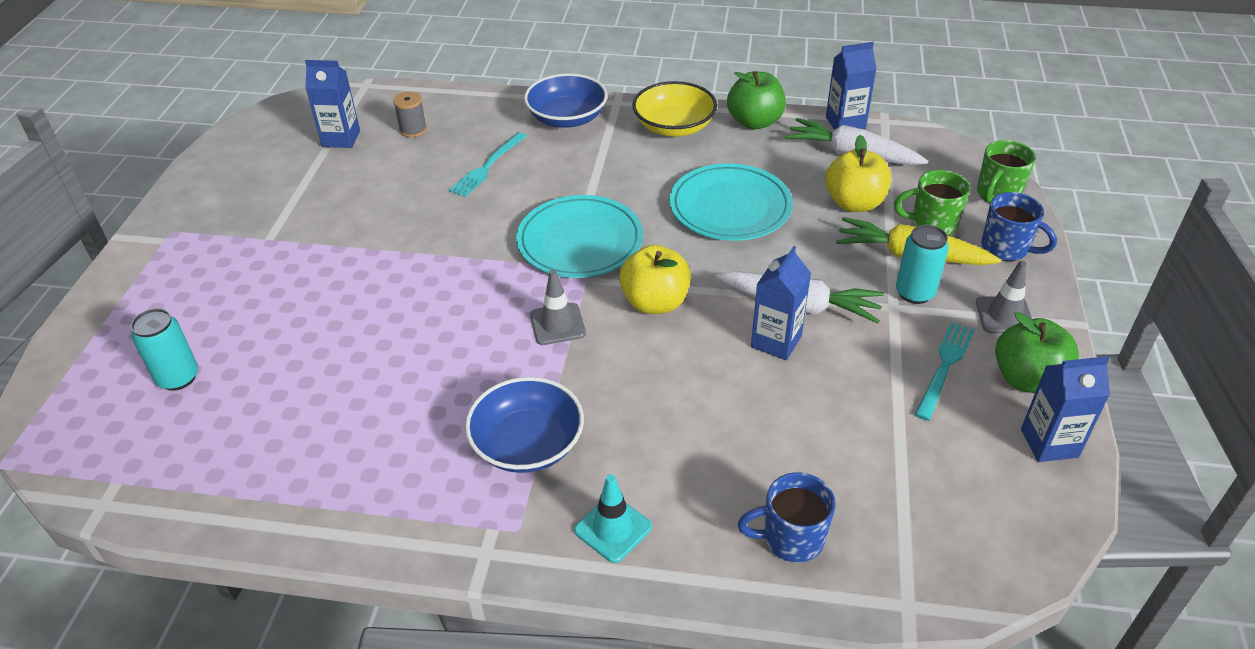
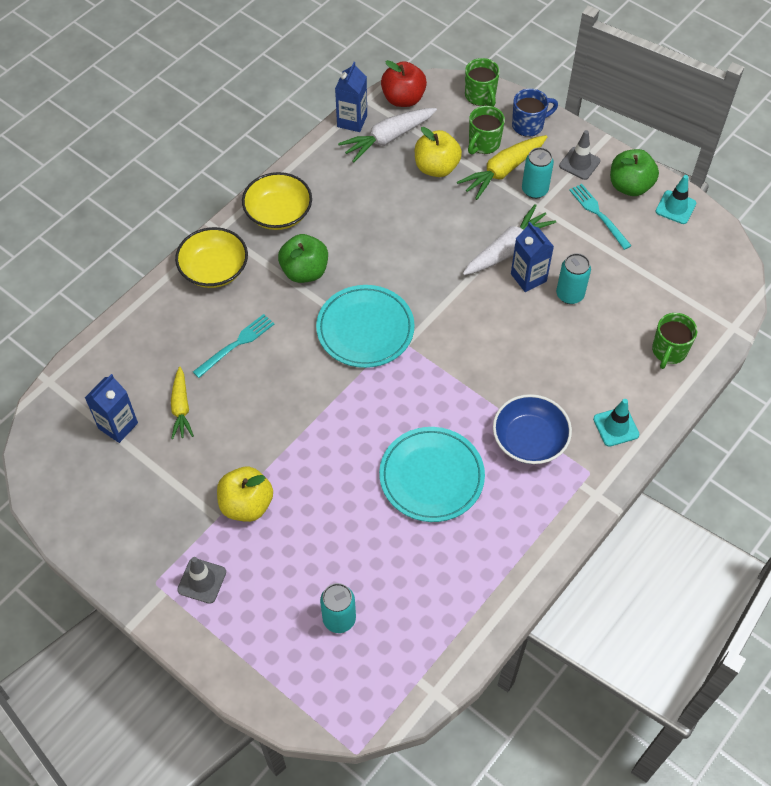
camera: 60 degrees left, 15 degrees up
grey spool [393,92,427,137] -> none
turquoise fork [449,132,526,197] -> turquoise fork turned 105 degrees counterclockwise [193,314,274,378]
blue bowl [524,73,608,128] -> yellow bowl [175,227,248,288]
grey traffic cone [530,270,586,345] -> grey traffic cone moved to [177,557,226,604]
yellow apple [619,245,691,314] -> yellow apple moved to [217,467,273,522]
turquoise plate [670,163,793,241] -> turquoise plate moved to [379,427,485,522]
green apple [727,71,786,129] -> green apple moved to [278,234,328,283]
blue mug [738,473,836,562] -> green mug [652,313,697,369]
blue carton [1021,356,1110,462] -> turquoise traffic cone [656,175,696,224]
none -> yellow carrot [171,367,194,439]
none -> red apple [381,60,427,107]
none -> turquoise can [556,253,591,304]

